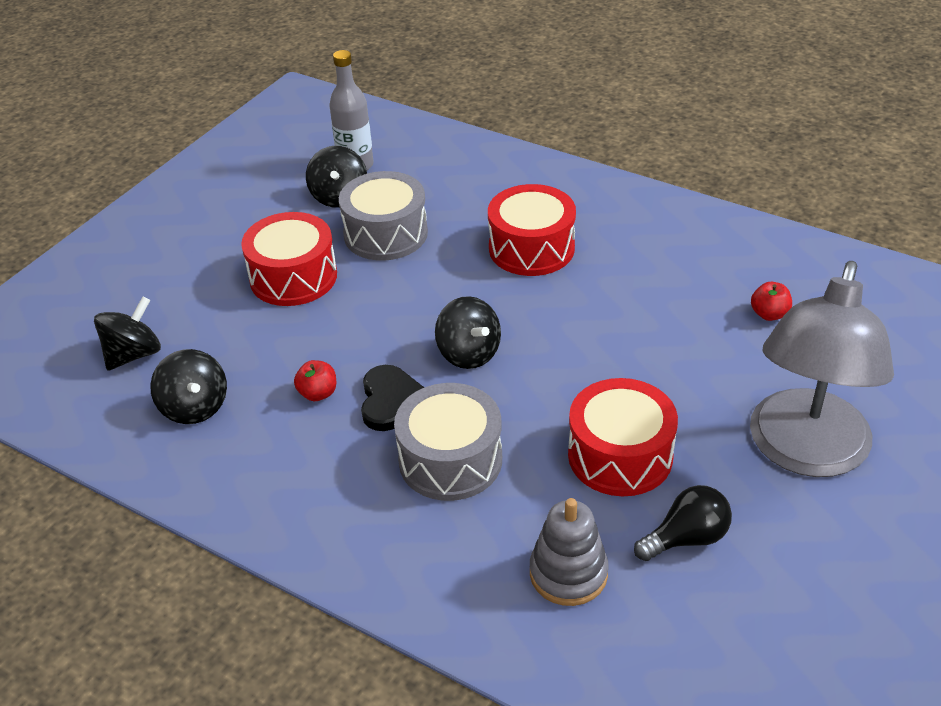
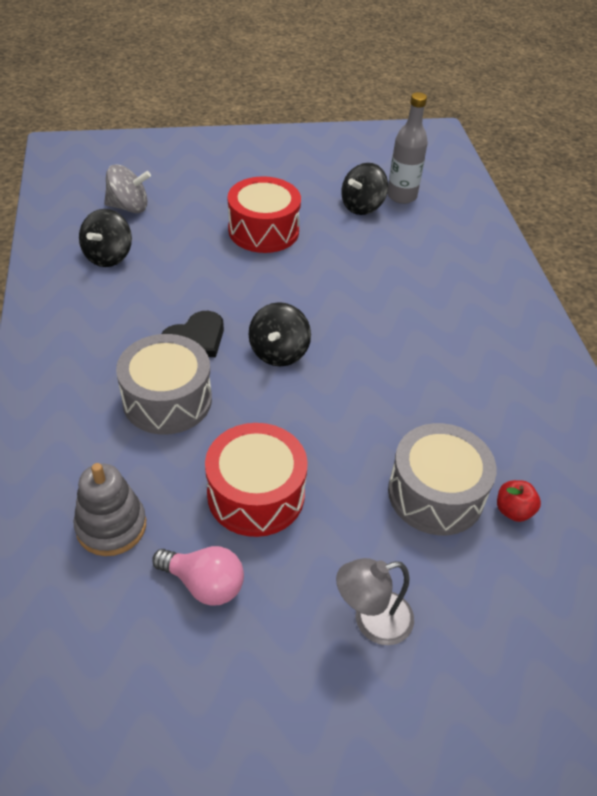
camera: 45 degrees right, 5 degrees up
black spinning top [94,296,161,371] -> grey spinning top [104,164,151,213]
red apple [294,360,336,401] -> none
grey drum [339,171,428,261] -> grey drum moved to [388,423,497,535]
red drum [488,184,576,276] -> none
black light bulb [634,485,732,561] -> pink light bulb [152,546,244,606]
grey lamp [750,261,894,477] -> grey lamp [336,558,414,645], size x0.47

